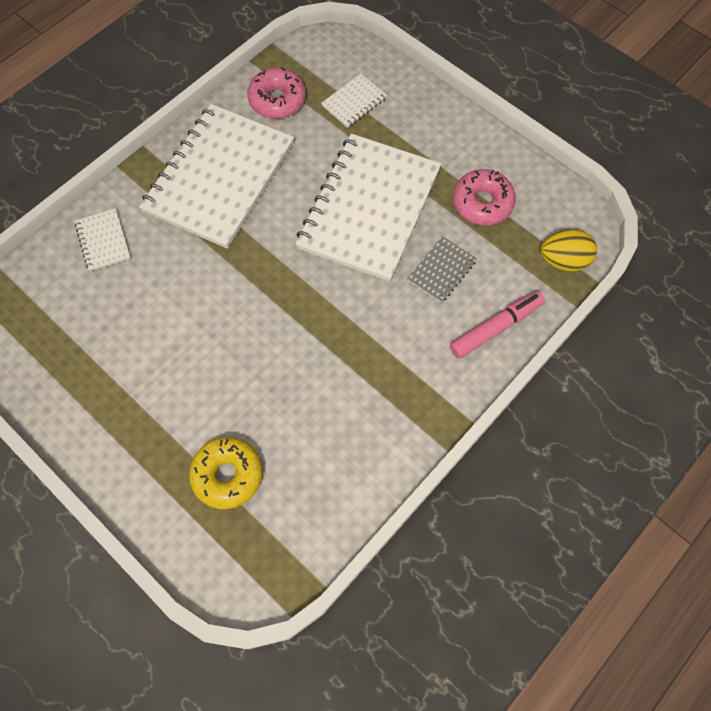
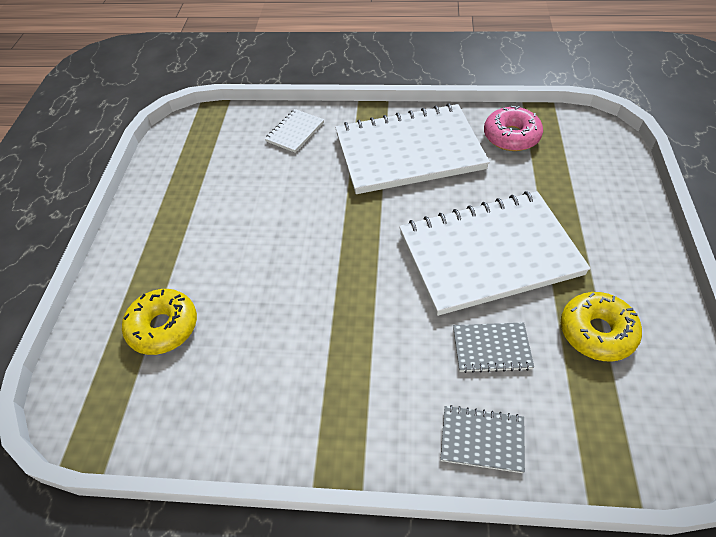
camera: 55 degrees right, 15 degrees down
white notebook [321,74,387,128] -> none
pink marker [450,291,545,359] -> grey notebook [440,405,525,473]
pink donut [453,169,516,225] -> yellow donut [561,292,642,361]
yellow egg [540,229,597,272] -> none

